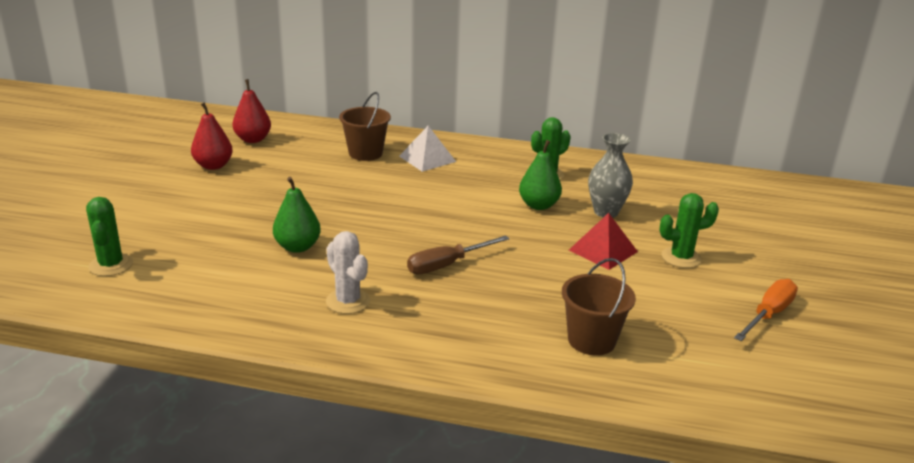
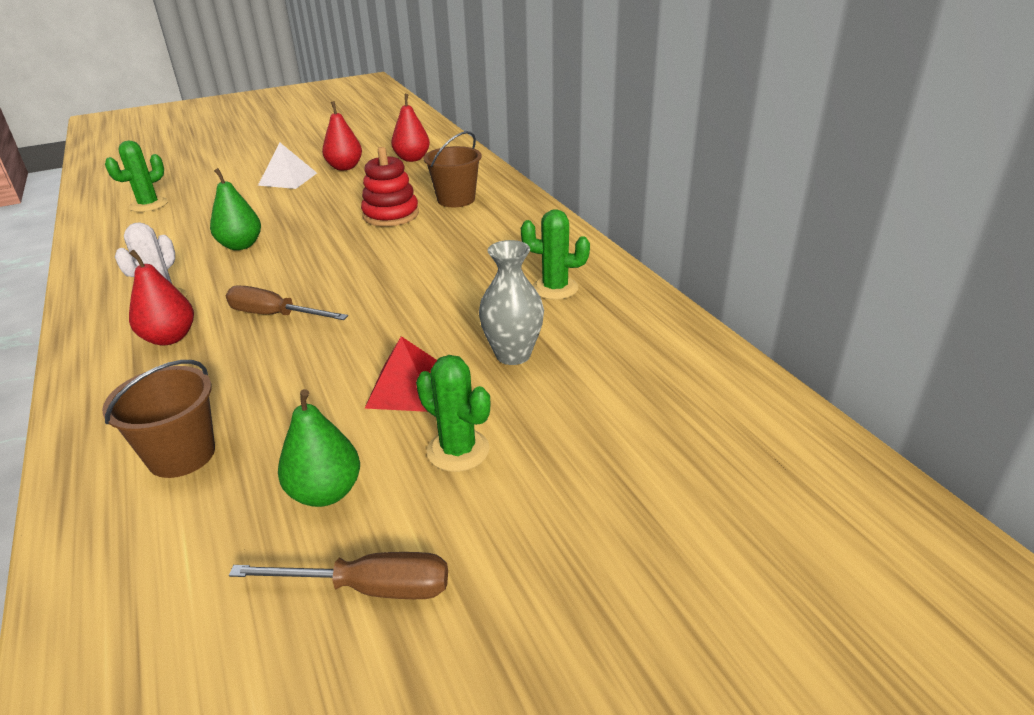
camera: 55 degrees right, 5 degrees up
white pyramid [399,126,456,172] -> white pyramid moved to [258,143,317,189]
green pear [519,140,562,210] -> green pear moved to [278,389,360,507]
orange screwdriver [734,279,798,341] -> brown screwdriver [229,552,448,599]
none -> red pear [129,250,194,346]
none -> red stacking toy [361,147,419,227]

